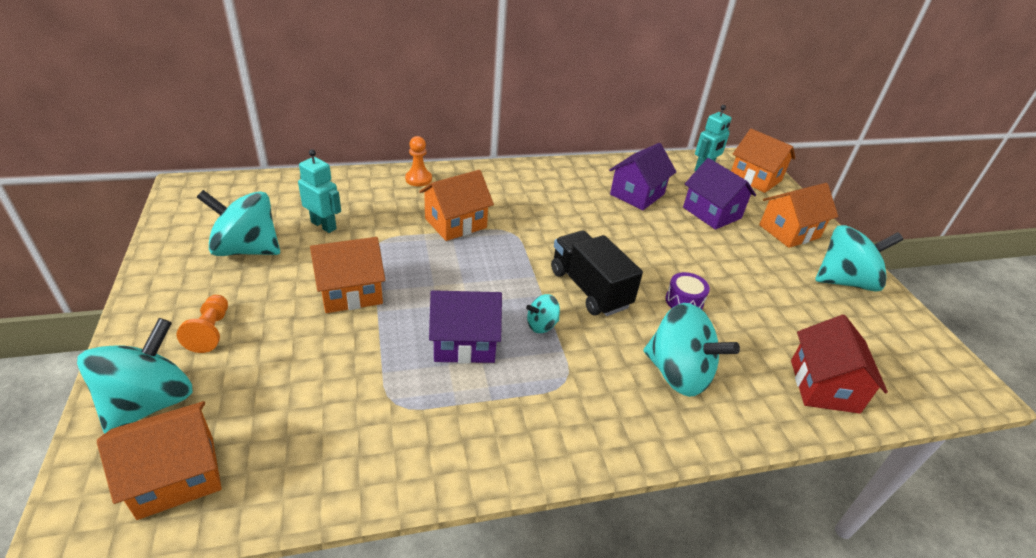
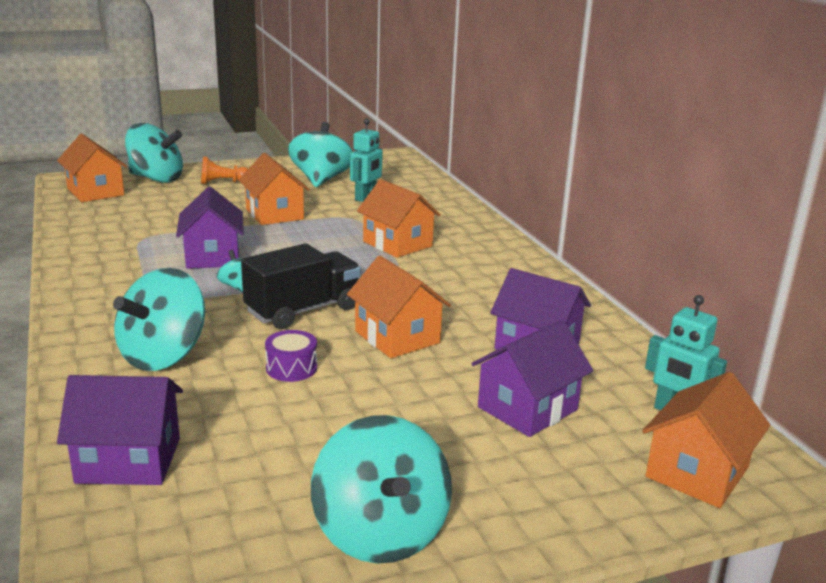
camera: 85 degrees right, 15 degrees down
orange pawn [405,136,432,187] -> none
orange house [759,183,838,248] -> orange house moved to [347,256,451,358]
red house [791,315,888,414] -> purple house [57,375,183,485]

